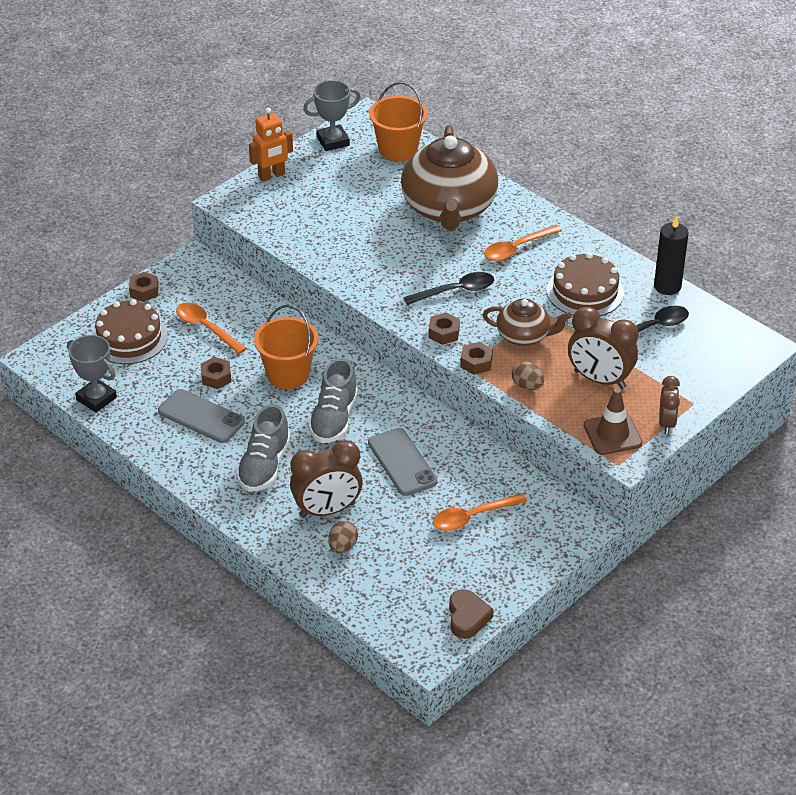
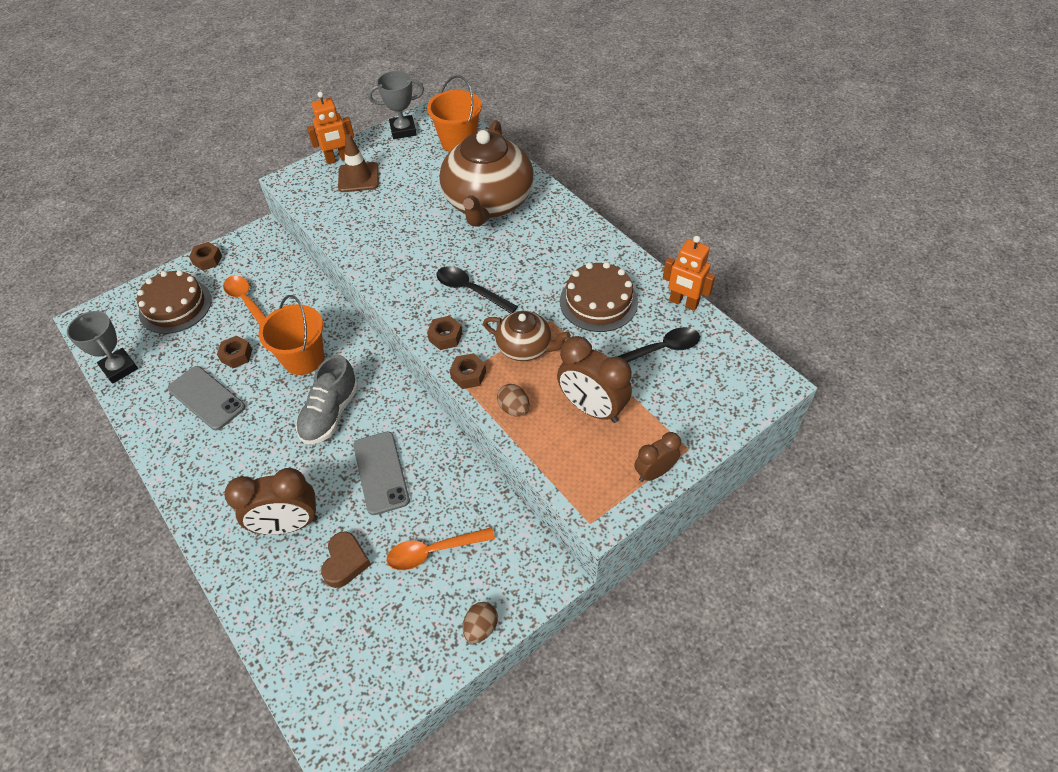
camera: 10 degrees right, 10 degrees up
grey shoe [236,404,290,491] -> none
brown egg [328,521,358,553] -> brown egg moved to [463,602,498,643]
black spoon [404,272,494,305] -> black spoon turned 135 degrees counterclockwise [436,266,518,314]
brown heart [449,589,494,639] -> brown heart moved to [321,532,371,588]
orange spoon [484,225,562,261] -> none
brown traffic cone [583,388,642,455] -> brown traffic cone moved to [338,134,379,192]
black candle [654,216,689,295] -> orange robot [663,236,715,311]
brown clock [659,376,680,434] -> brown clock turned 135 degrees counterclockwise [634,432,681,482]

